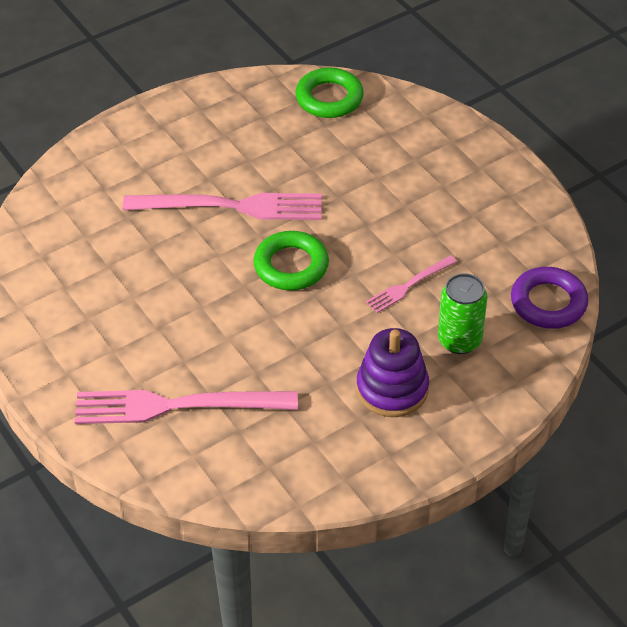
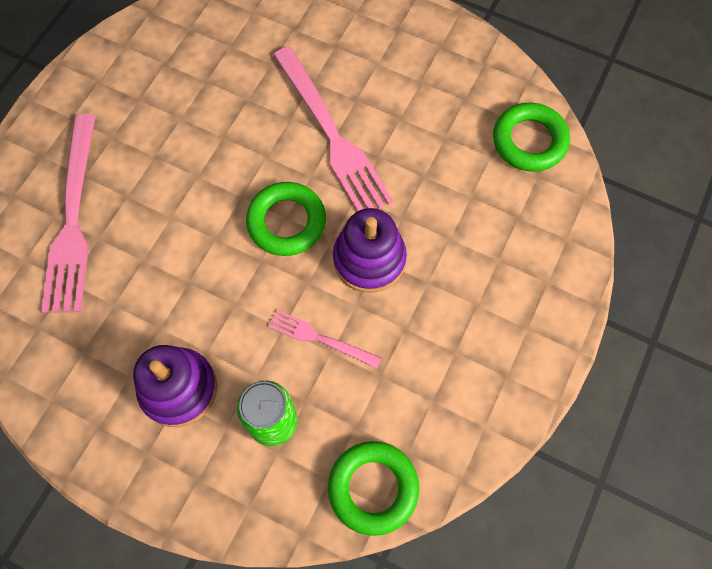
camera: 60 degrees right, 20 degrees up
pink fork [75,390,298,424] -> pink fork turned 150 degrees counterclockwise [41,114,96,313]
purple ring [511,267,588,329] -> green ring [328,441,419,536]
none -> purple stacking toy [333,208,407,293]

